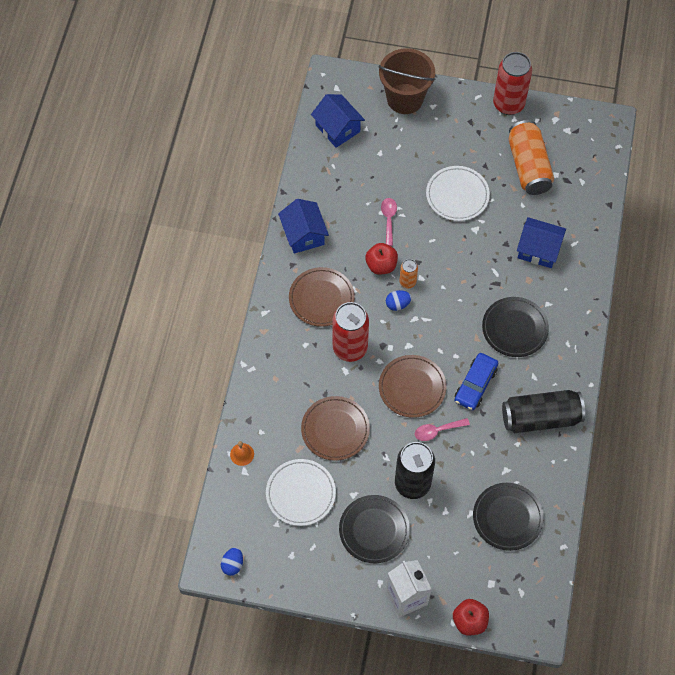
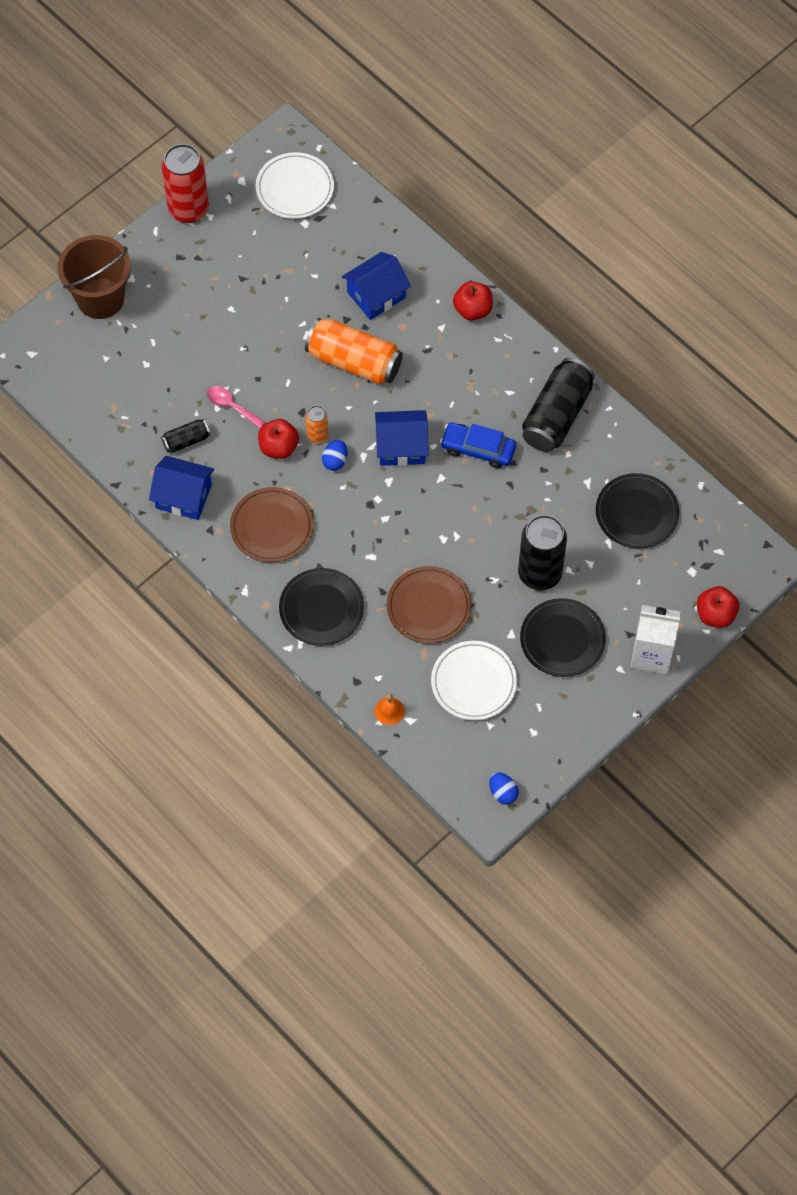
camera: 55 degrees left, 0 degrees up
blue house [311,94,365,148] -> blue house moved to [375,410,429,466]
red can [332,302,369,362] -> none
brown plate [379,355,447,418] -> none
pink spoon [415,418,470,441] -> none
white plate [426,166,490,221] -> white plate moved to [256,152,334,219]
blue car [454,353,498,410] -> blue car turned 135 degrees clockwise [440,423,516,468]
black plate [482,297,549,357] -> black plate moved to [279,568,364,646]
orange can [508,120,554,195] -> orange can moved to [305,318,403,385]
none -> black can [161,419,210,453]
none -> red apple [453,281,493,321]

